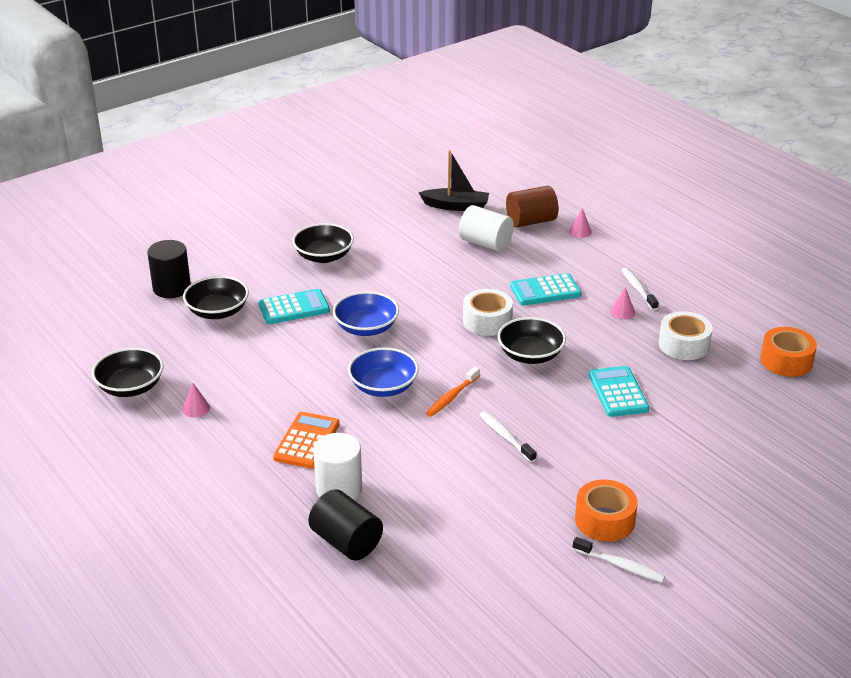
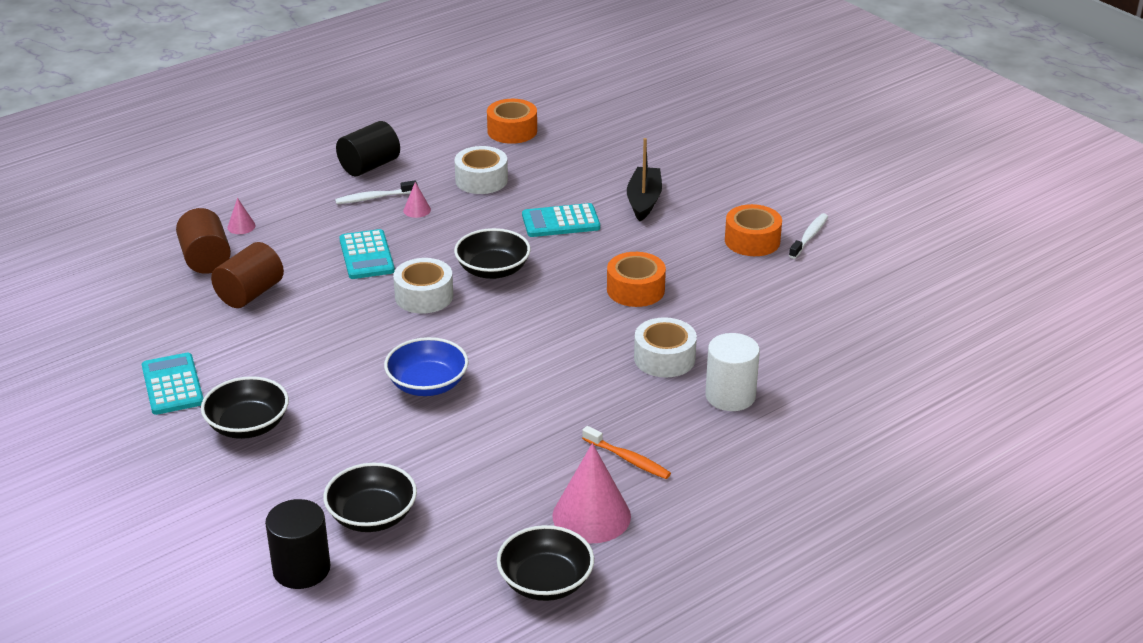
camera: 90 degrees left, 0 degrees up
pink cone [182,383,210,417] -> pink cone [552,443,631,543], size x2.22
turquoise calculator [258,289,330,324] -> turquoise calculator moved to [142,353,203,415]
orange calculator [273,412,340,469] -> none
black cylinder [309,489,383,560] -> black cylinder moved to [336,121,400,176]
blue bowl [348,347,419,397] -> none
black boat [419,150,489,211] -> black boat moved to [627,138,662,221]
orange toothbrush [426,366,480,417] -> orange toothbrush moved to [582,426,671,479]
white cylinder [459,205,514,252] -> brown cylinder [211,242,284,308]
white toothbrush [480,412,537,462] -> orange tape [607,252,666,307]
none -> white tape [634,317,697,378]

